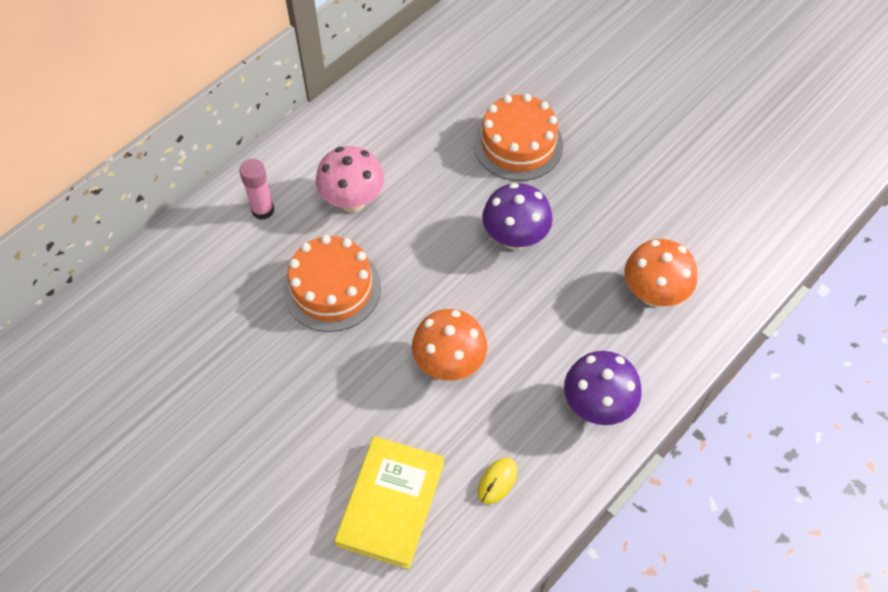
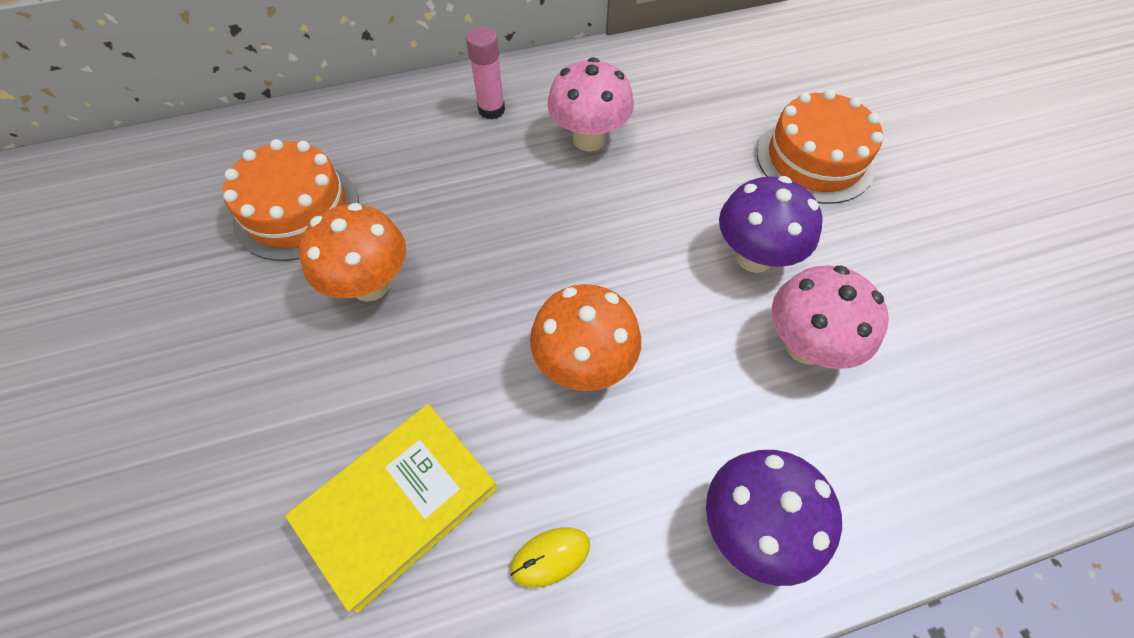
camera: 30 degrees right, 0 degrees up
orange cake [283,235,381,332] -> orange cake moved to [223,139,359,261]
orange mushroom [624,239,697,307] -> orange mushroom moved to [299,203,406,302]
none -> pink mushroom [772,265,889,369]

